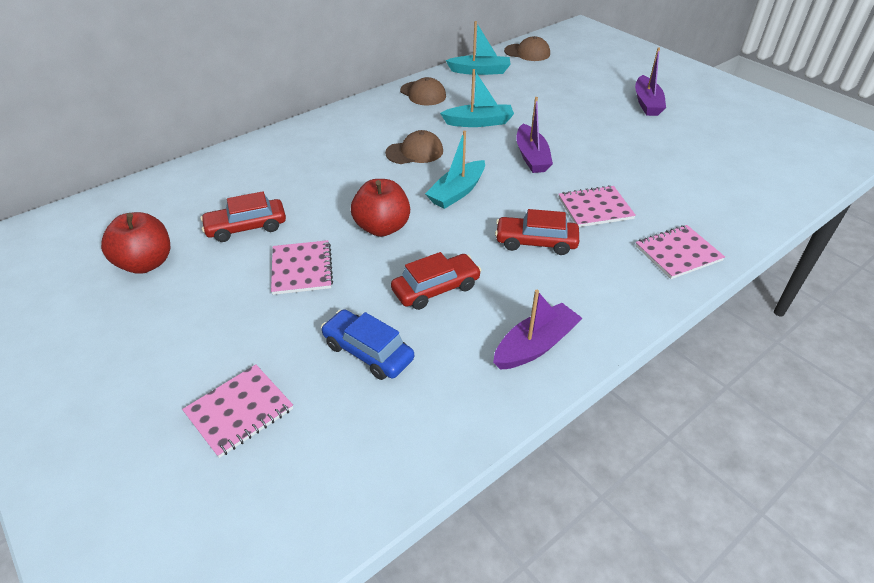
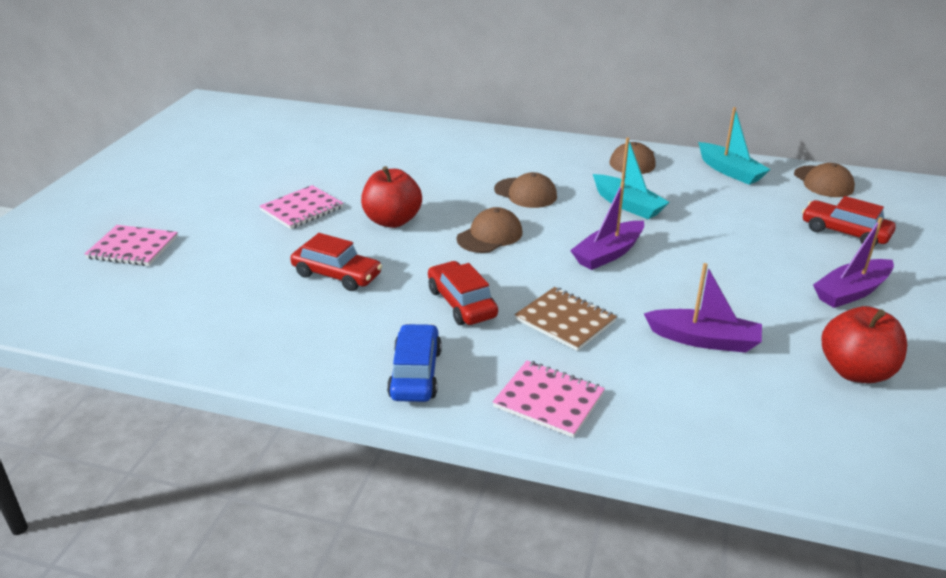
camera: 55 degrees right, 10 degrees down
red apple [101,212,170,274] -> red apple moved to [822,306,907,383]
red car [201,191,286,242] -> red car moved to [802,196,896,246]
blue car [321,309,414,380] -> blue car moved to [387,324,442,402]
turquoise boat [425,131,485,209] -> brown cap [457,207,523,253]
purple boat [493,290,582,370] -> purple boat moved to [643,263,762,353]
pink notebook [558,185,636,227] -> brown notebook [515,287,617,351]

